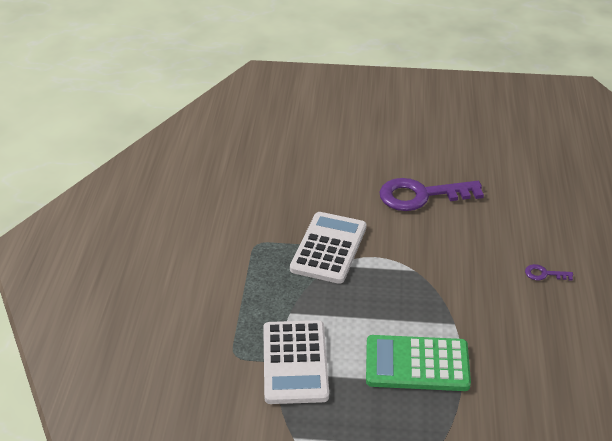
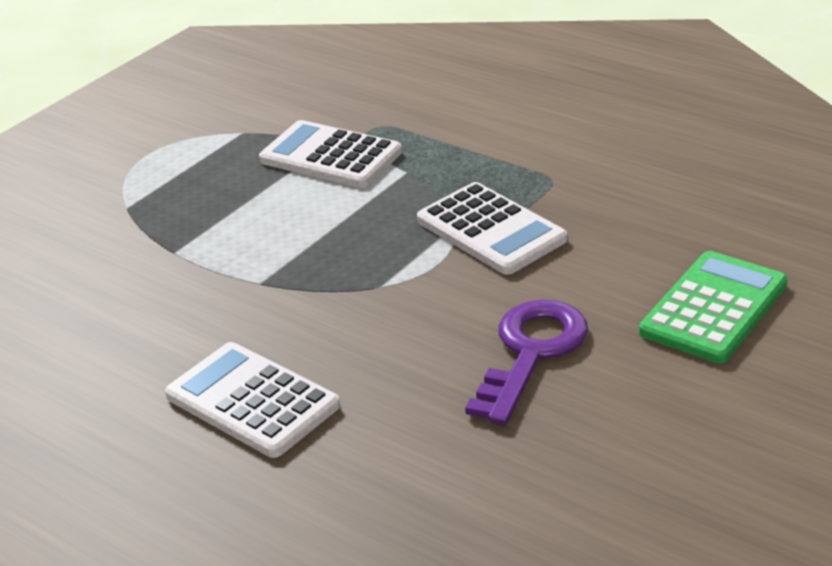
camera: 125 degrees right, 5 degrees down
green calculator [366,335,471,391] -> green calculator moved to [639,251,787,363]
purple key [525,264,573,281] -> white calculator [165,342,340,458]

